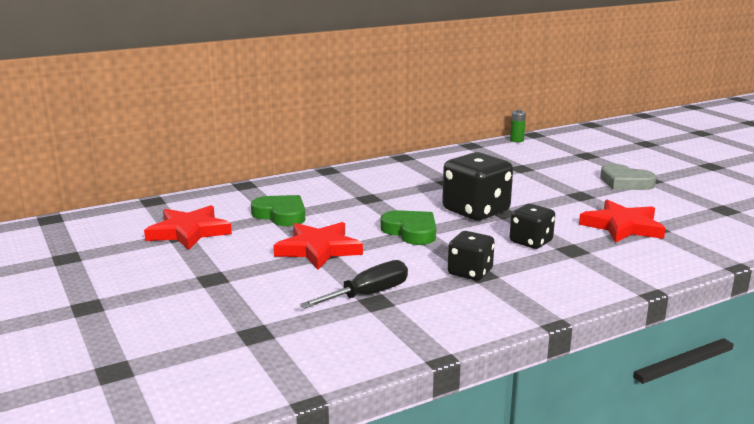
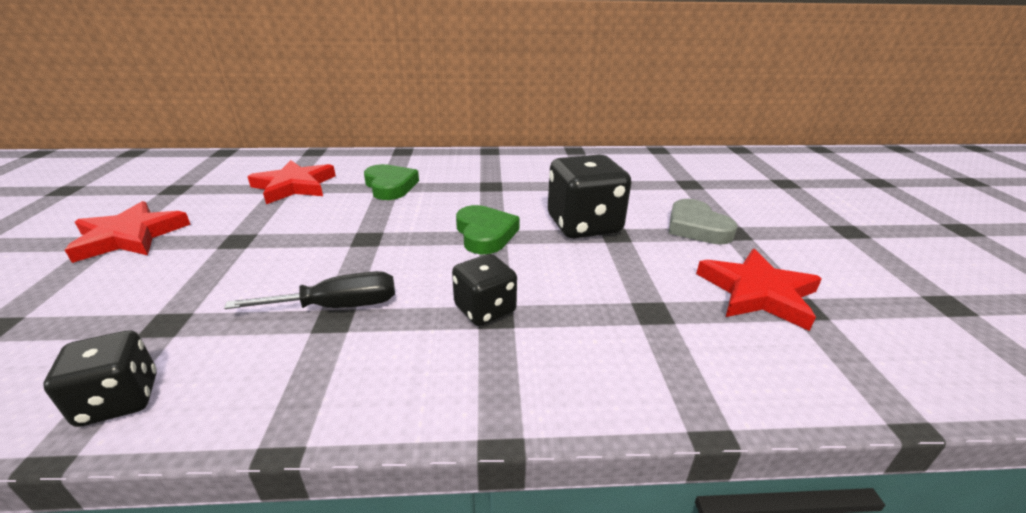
camera: 25 degrees right, 10 degrees up
red star [273,222,363,270] -> red star moved to [65,201,191,263]
green battery [510,109,526,142] -> none
black dice [510,204,555,249] -> black dice moved to [43,331,157,427]
grey heart [600,164,656,190] -> grey heart moved to [669,199,738,245]

